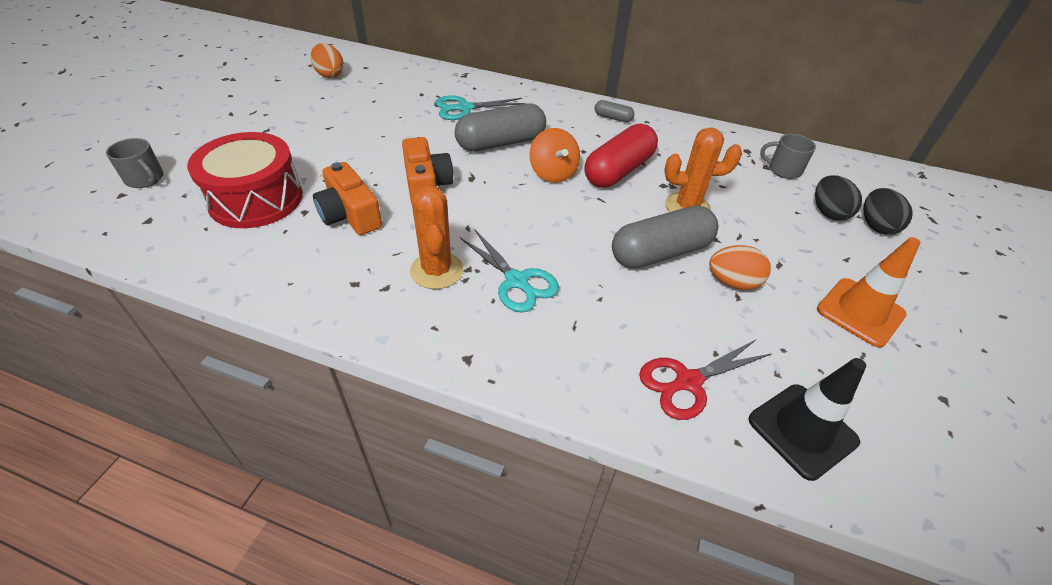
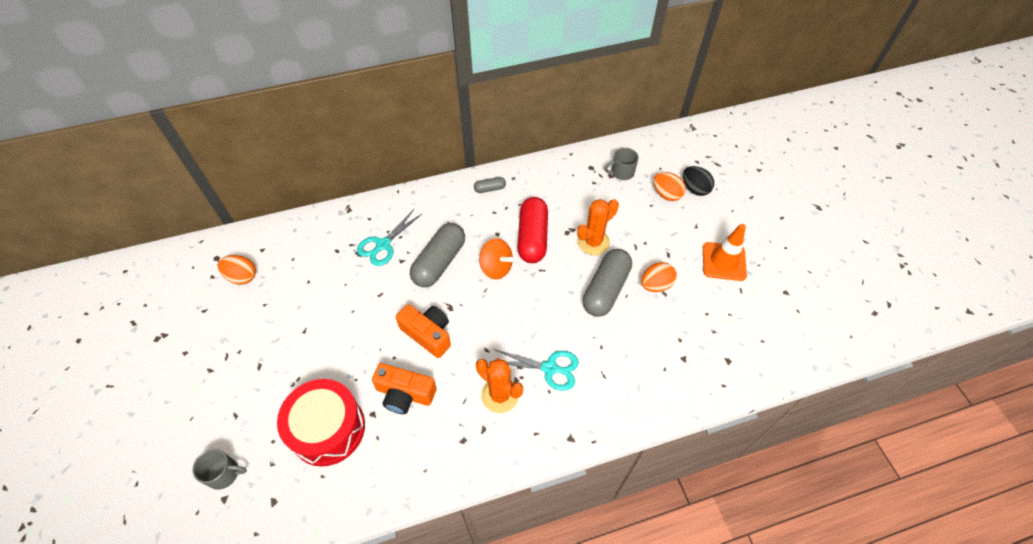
camera: 35 degrees left, 10 degrees up
red scissors [639,340,772,420] -> none
black traffic cone [748,358,866,481] -> none
black egg [815,175,862,221] -> orange egg [653,172,686,201]

